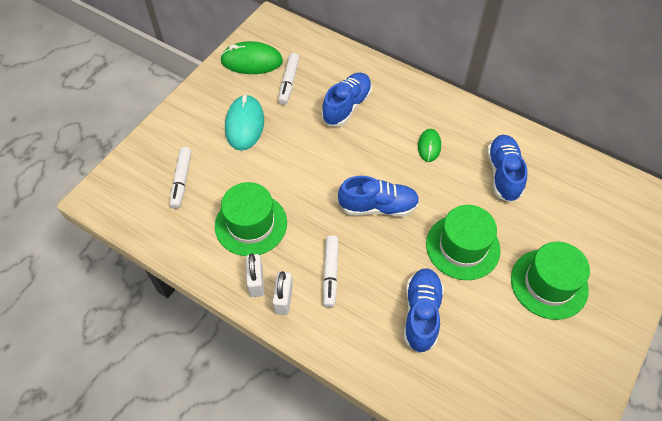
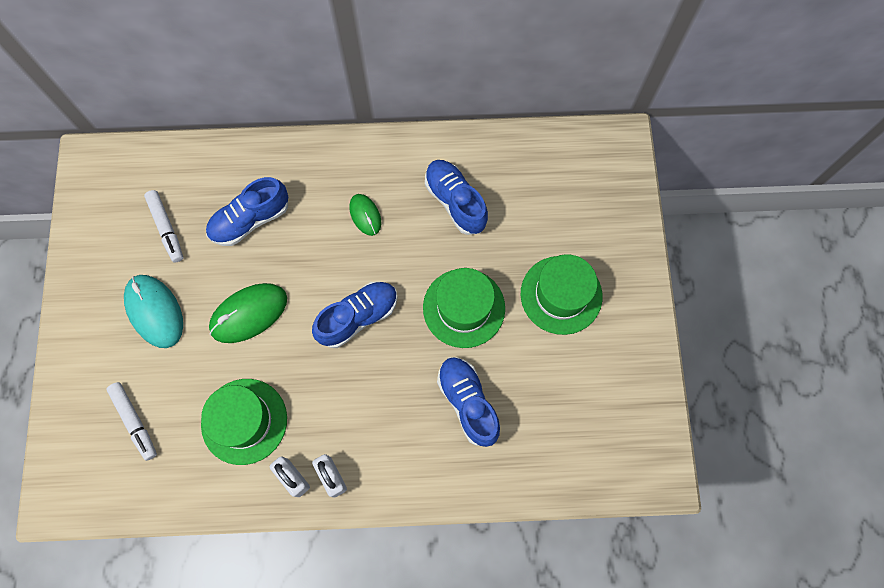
camera: 35 degrees left, 15 degrees up
green mouse [220,41,283,74] -> green mouse moved to [209,283,287,343]
blue shoe [322,72,372,126] -> blue shoe turned 120 degrees counterclockwise [206,177,288,246]
white marker [323,235,339,308] -> none

